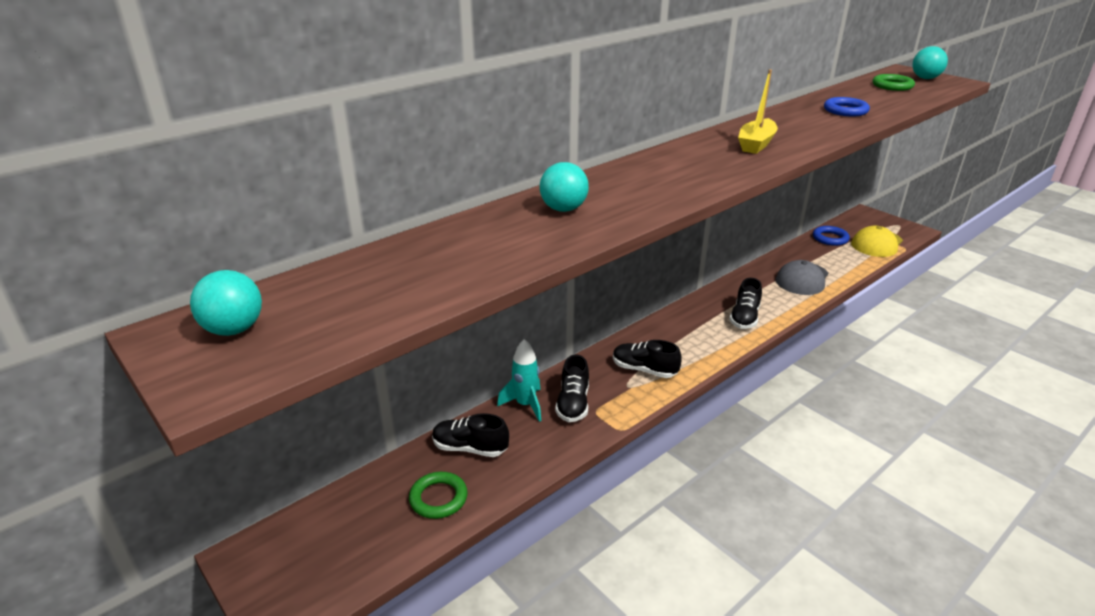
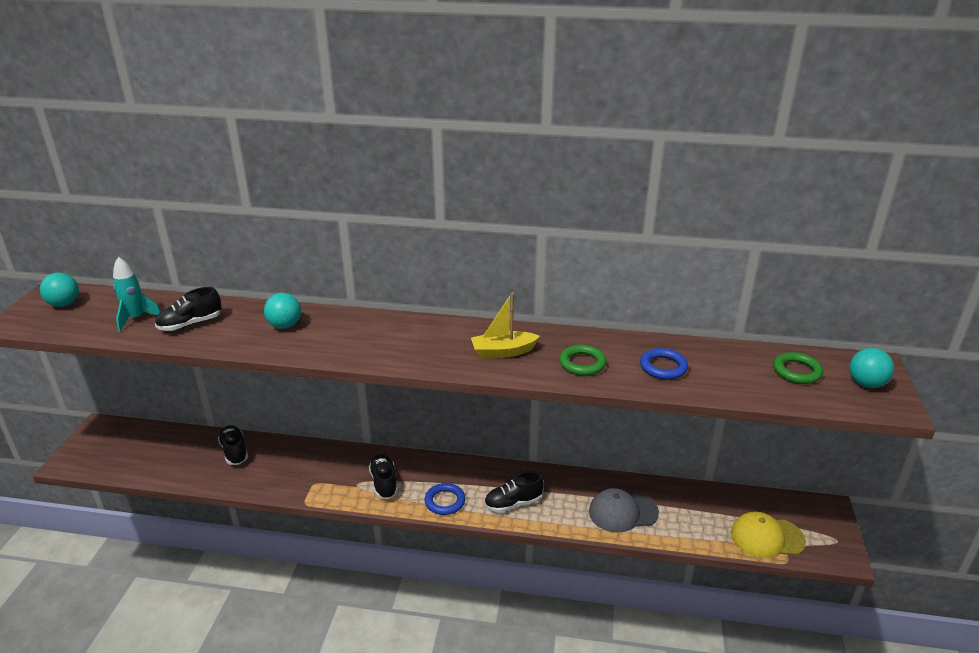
camera: 50 degrees right, 0 degrees up
green ring [409,472,468,519] -> green ring moved to [559,345,607,376]
turquoise rocket [497,339,541,422] -> turquoise rocket moved to [113,257,161,332]
black shoe [555,354,589,422] -> black shoe moved to [155,287,222,331]
blue ring [813,226,850,246] -> blue ring moved to [425,483,465,515]

